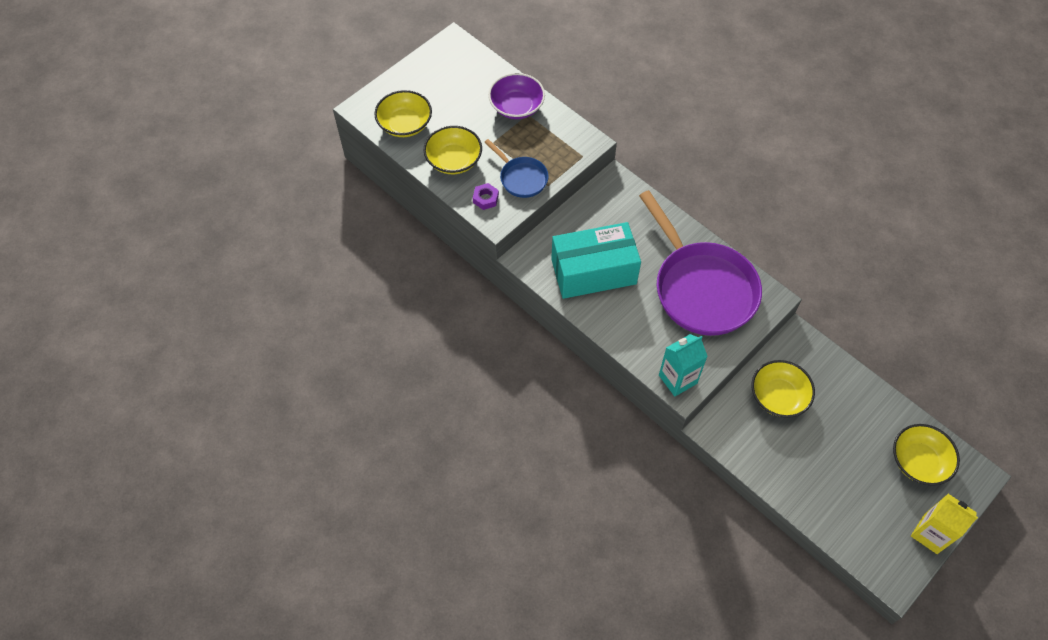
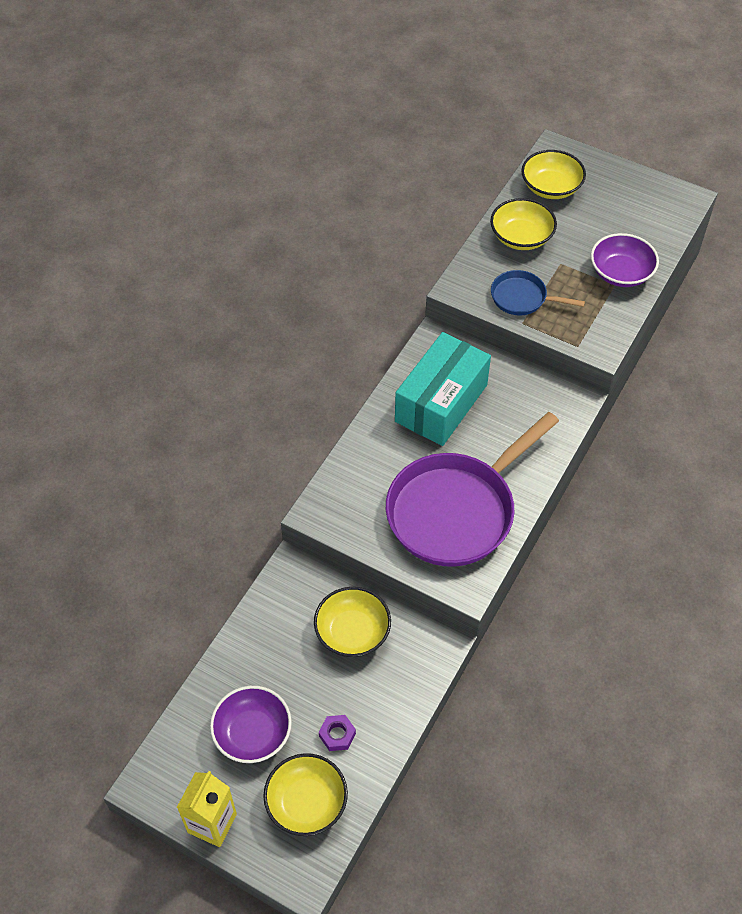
camera: 75 degrees right, 5 degrees down
purple nut [473,183,499,210] -> purple nut moved to [319,715,356,751]
blue pan [484,139,549,198] -> blue pan turned 75 degrees clockwise [491,270,585,315]
turquoise box [551,222,641,299] -> turquoise box turned 60 degrees clockwise [395,332,491,446]
turquoise carton [659,334,708,397] -> none
none -> purple bowl [210,686,292,763]

